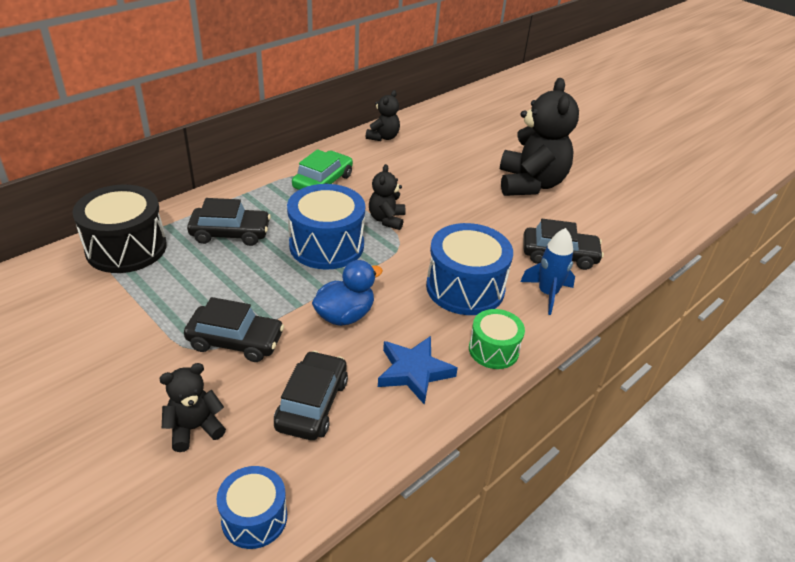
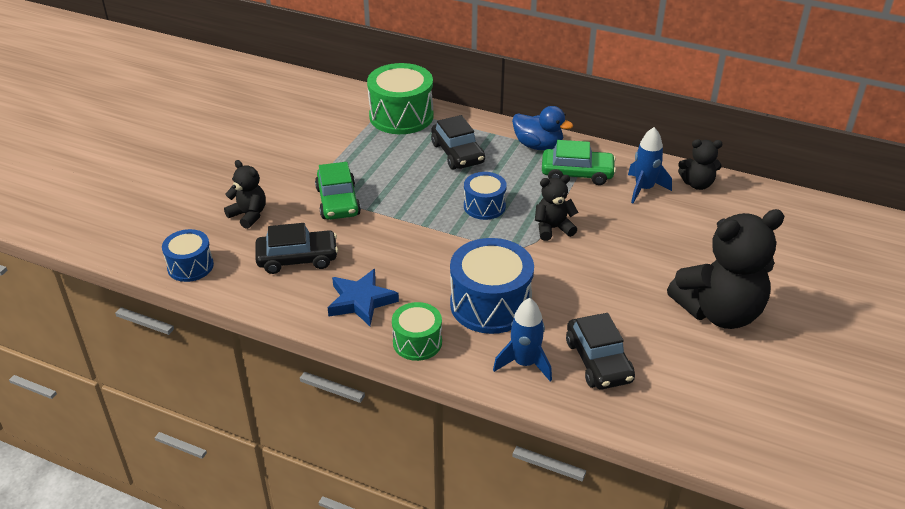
camera: 70 degrees right, 0 degrees up
black drum [72,185,167,273] -> green drum [367,63,434,134]
black car [184,297,284,362] -> green car [315,162,361,220]
blue drum [287,184,365,270] -> blue drum [464,172,507,220], size x0.58
blue duck [312,260,383,326] -> blue duck moved to [512,106,573,150]
none -> blue rocket [628,127,672,203]

